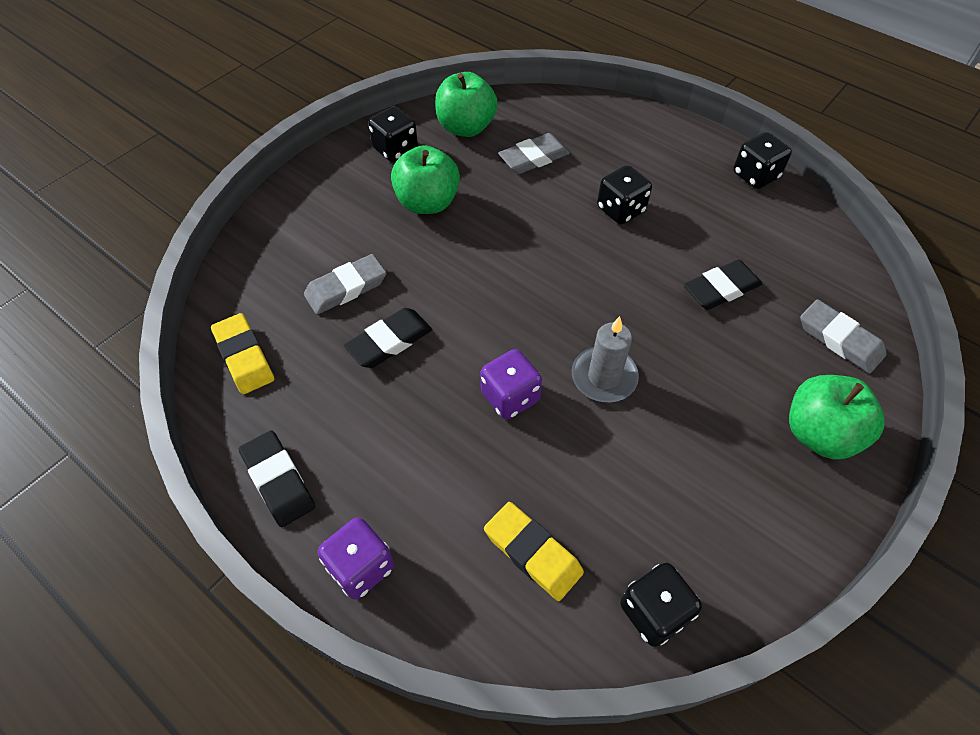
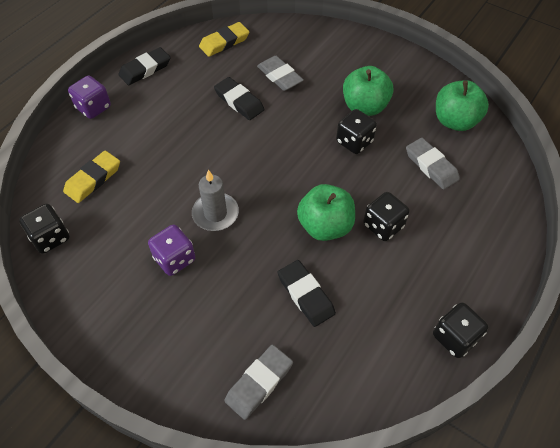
camera: 85 degrees right, 0 degrees up
black dice [368,106,418,162] -> black dice moved to [336,109,377,154]
purple dice [481,349,542,420] -> purple dice moved to [148,225,195,276]
green apple [789,375,884,460] -> green apple moved to [297,184,355,241]

